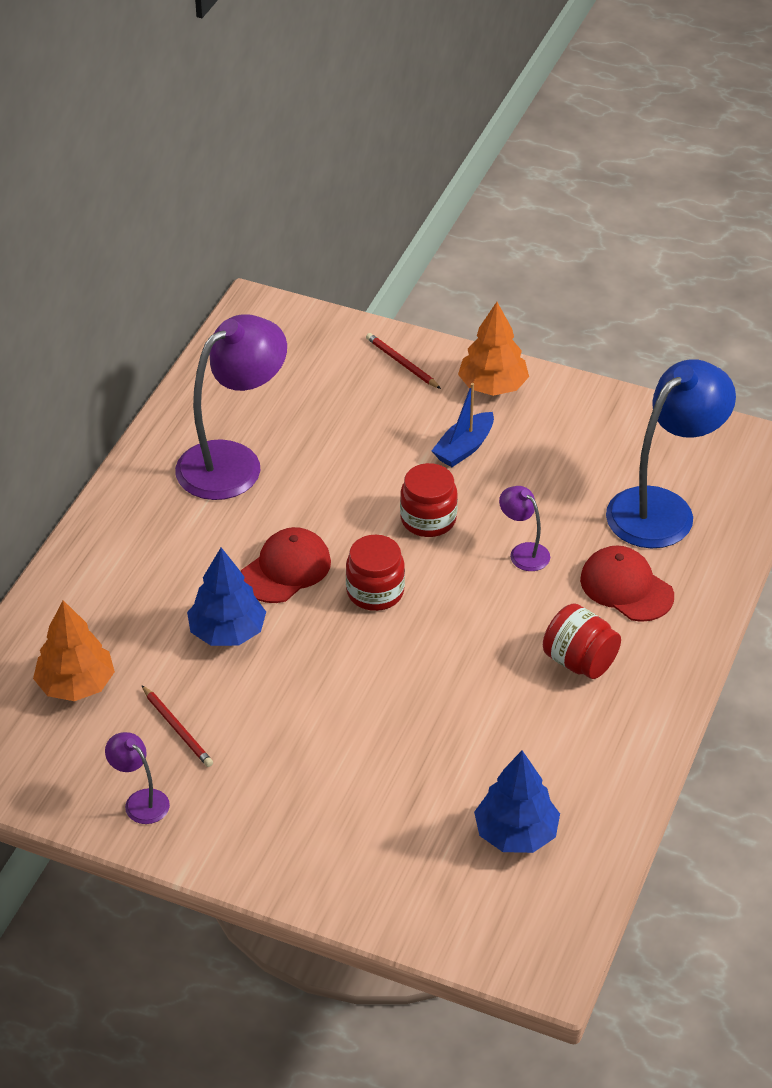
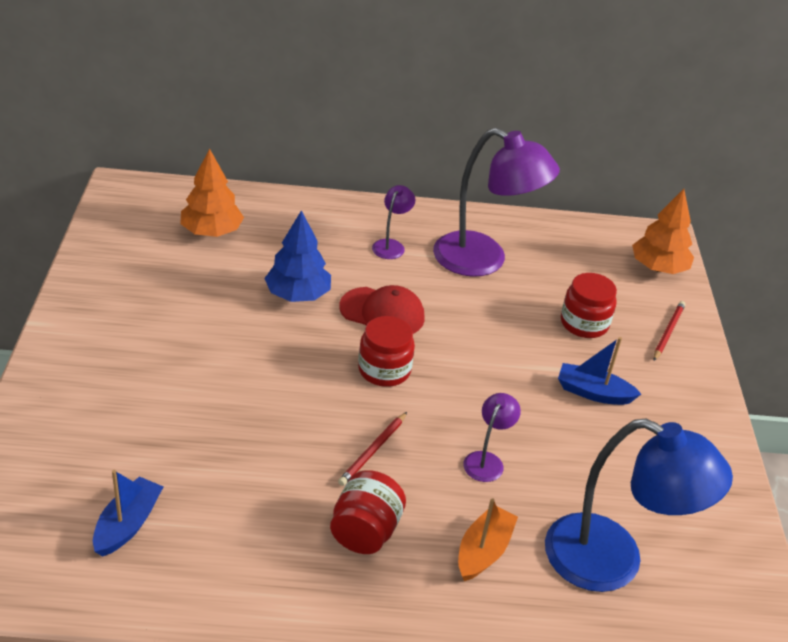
camera: 65 degrees right, 5 degrees down
purple lamp [105,732,170,824] -> purple lamp moved to [372,185,415,259]
red pencil [142,685,213,767] -> red pencil moved to [338,412,407,486]
red jar [400,463,458,537] -> red jar moved to [561,273,617,338]
orange tree [458,302,529,396] -> orange tree moved to [632,189,694,274]
blue tree [474,750,560,853] -> blue boat [93,470,164,557]
red cap [580,546,674,622] -> orange boat [458,498,518,581]

